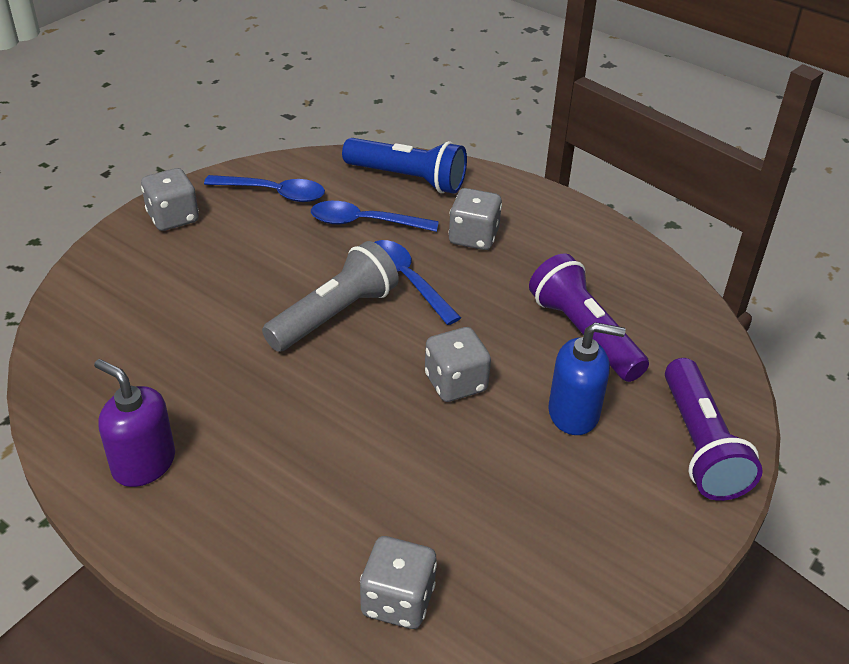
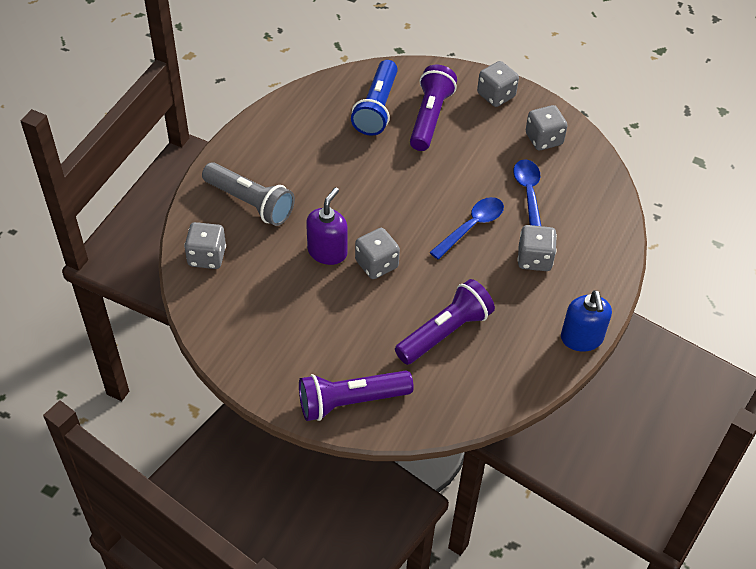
camera: 80 degrees right, 10 degrees up
purple soap dispenser [94,359,175,487] -> purple soap dispenser moved to [306,187,348,265]
blue spoon [204,175,325,202] -> grey dice [526,105,568,150]
grey flashlight [262,241,399,352] -> grey flashlight moved to [202,162,295,226]
blue flashlight [342,138,467,194] -> blue flashlight moved to [351,60,398,136]
blue soap dispenser [548,322,625,435] -> blue soap dispenser moved to [561,290,612,351]
none -> purple flashlight [410,65,457,151]

